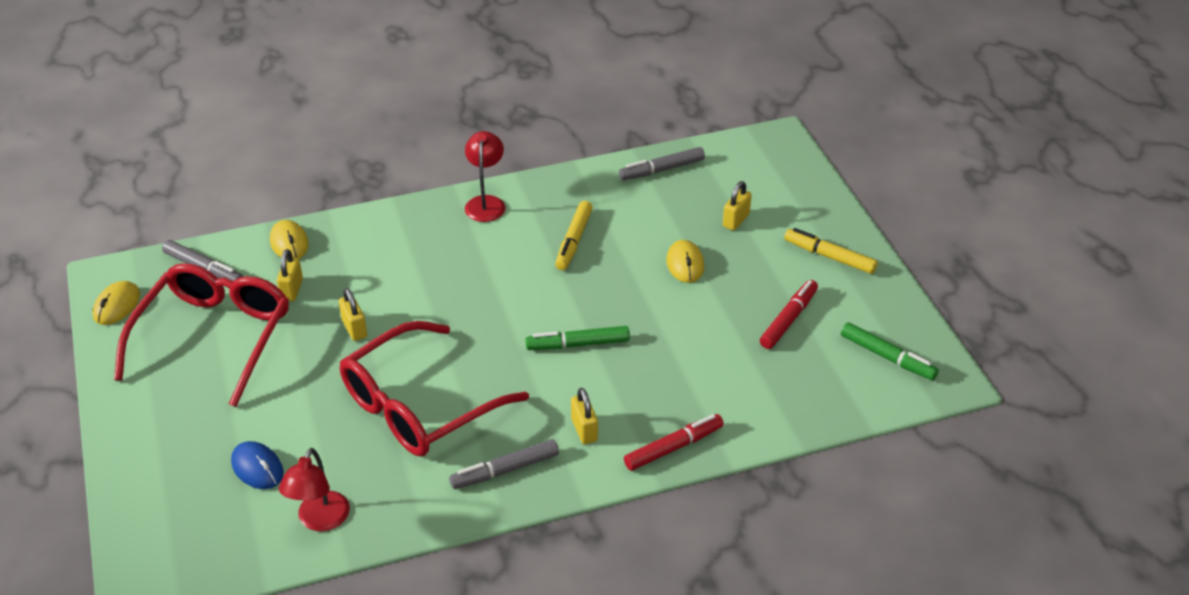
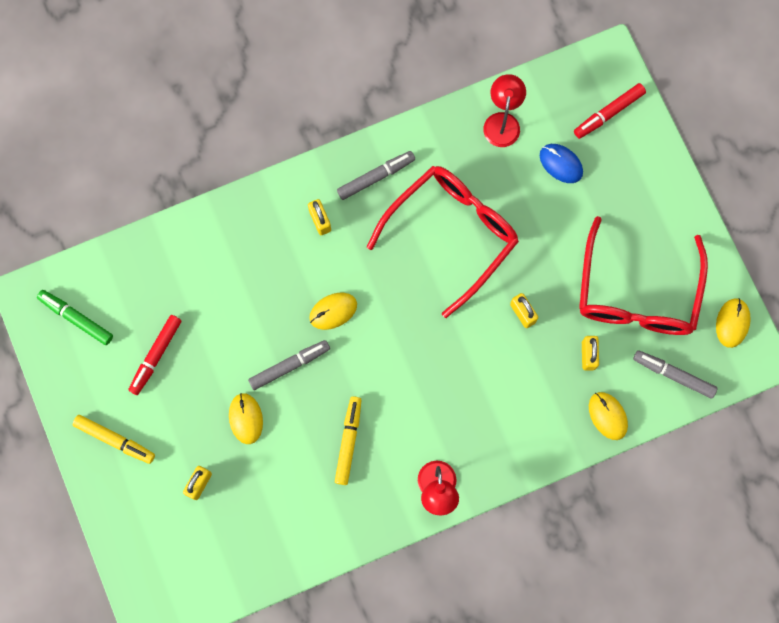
camera: 175 degrees right, 35 degrees up
green marker [526,326,630,350] -> yellow mouse [309,293,357,330]
grey marker [619,147,705,180] -> grey marker moved to [248,340,330,390]
red marker [624,414,724,471] -> red marker moved to [574,83,646,139]

